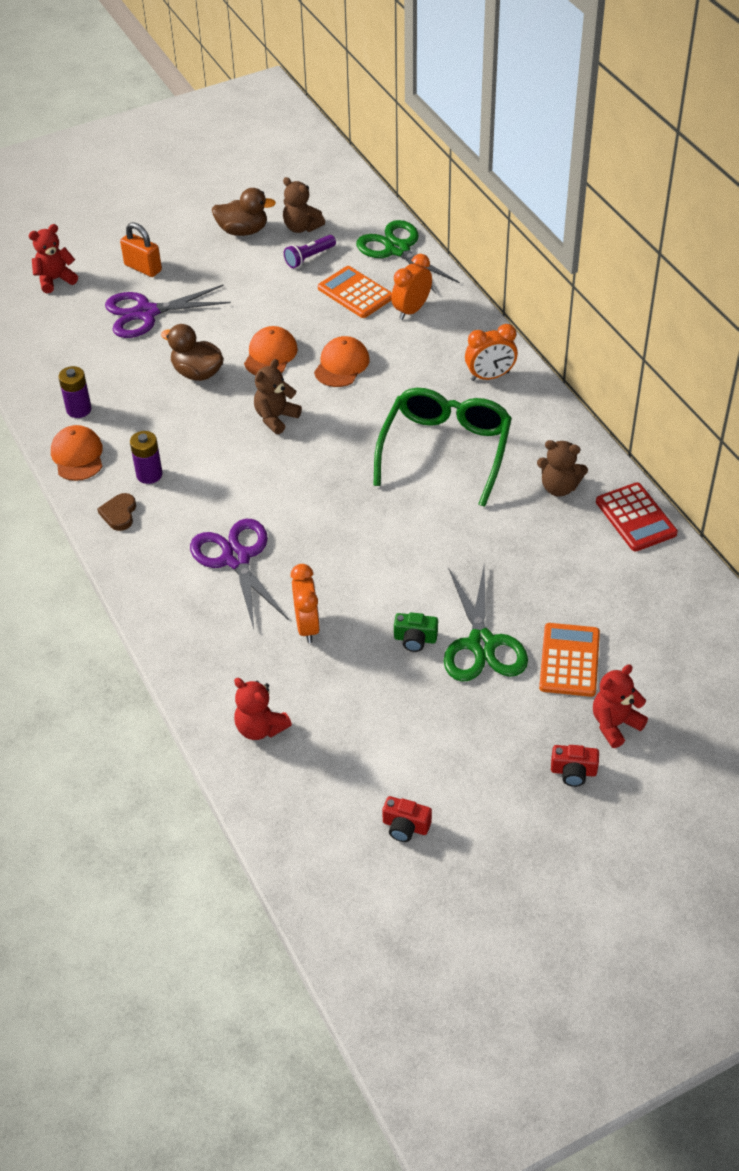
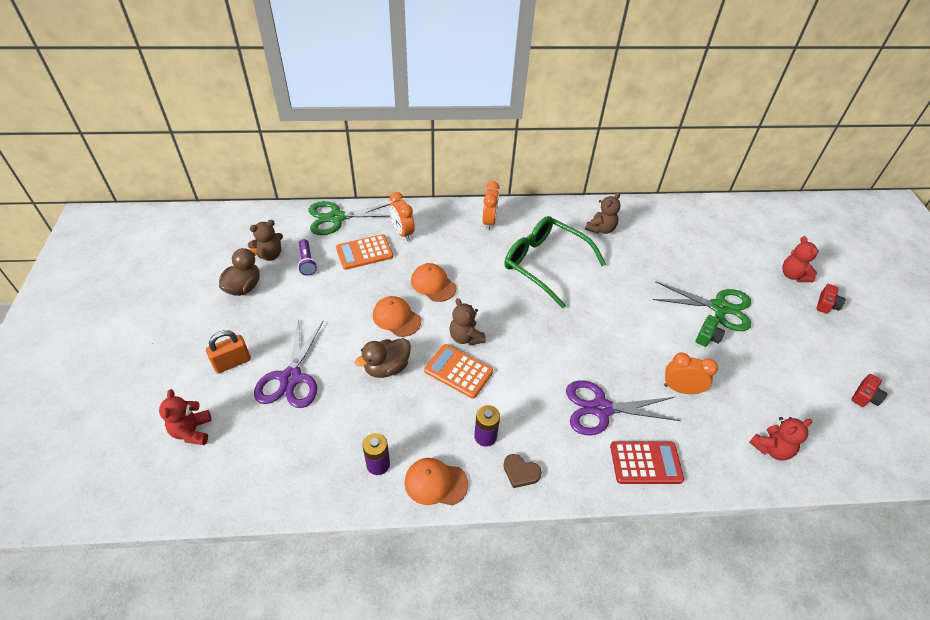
camera: 70 degrees left, 0 degrees up
orange calculator [539,623,600,697] -> orange calculator moved to [424,344,493,399]
red calculator [596,482,678,551] -> red calculator moved to [610,441,684,484]

